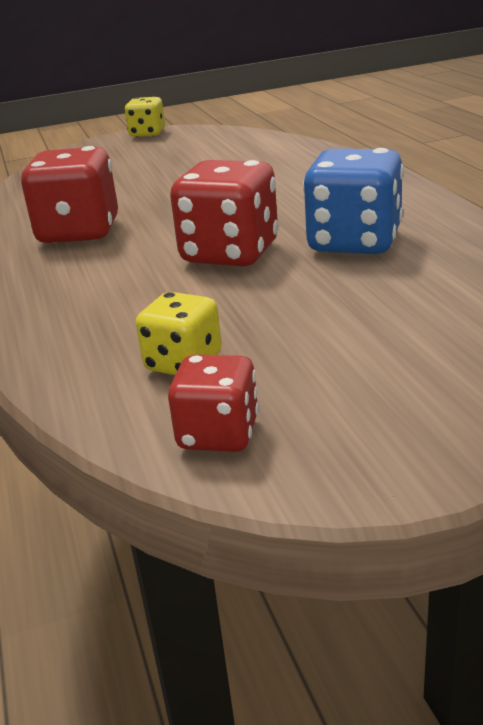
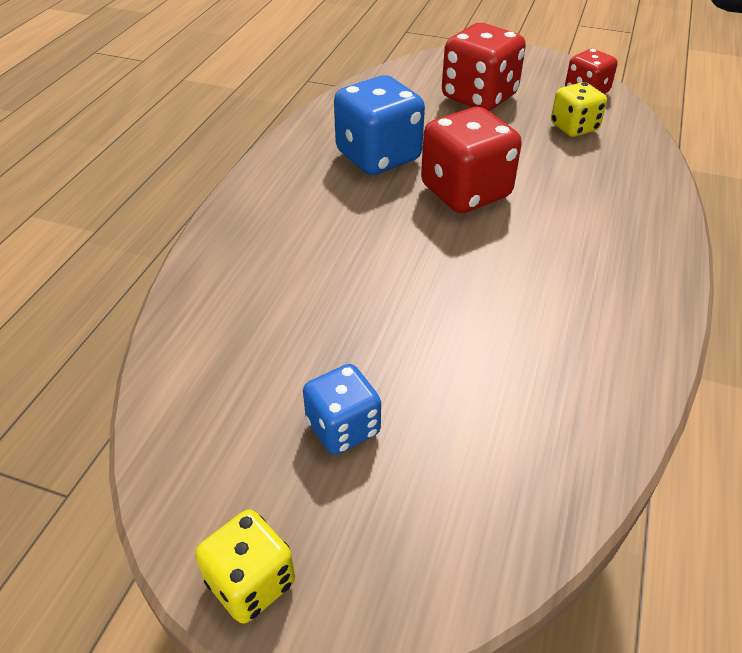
camera: 145 degrees left, 15 degrees up
red dice [21,146,118,243] -> red dice moved to [442,23,526,111]
none -> blue dice [303,364,381,455]

